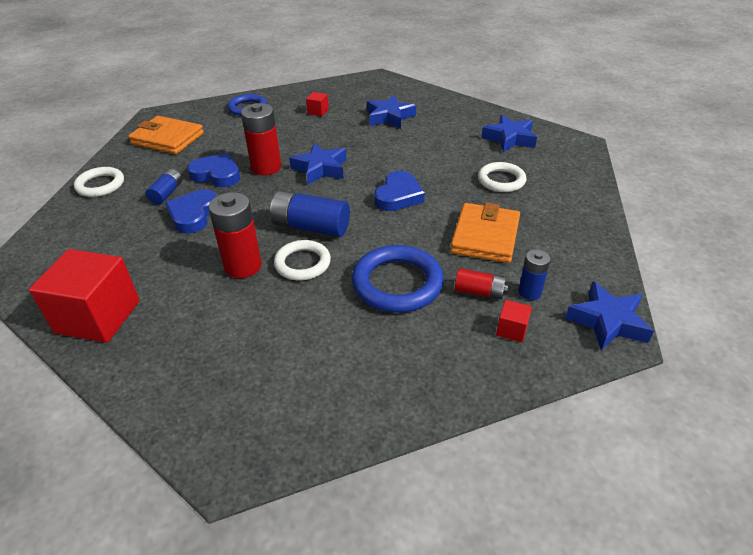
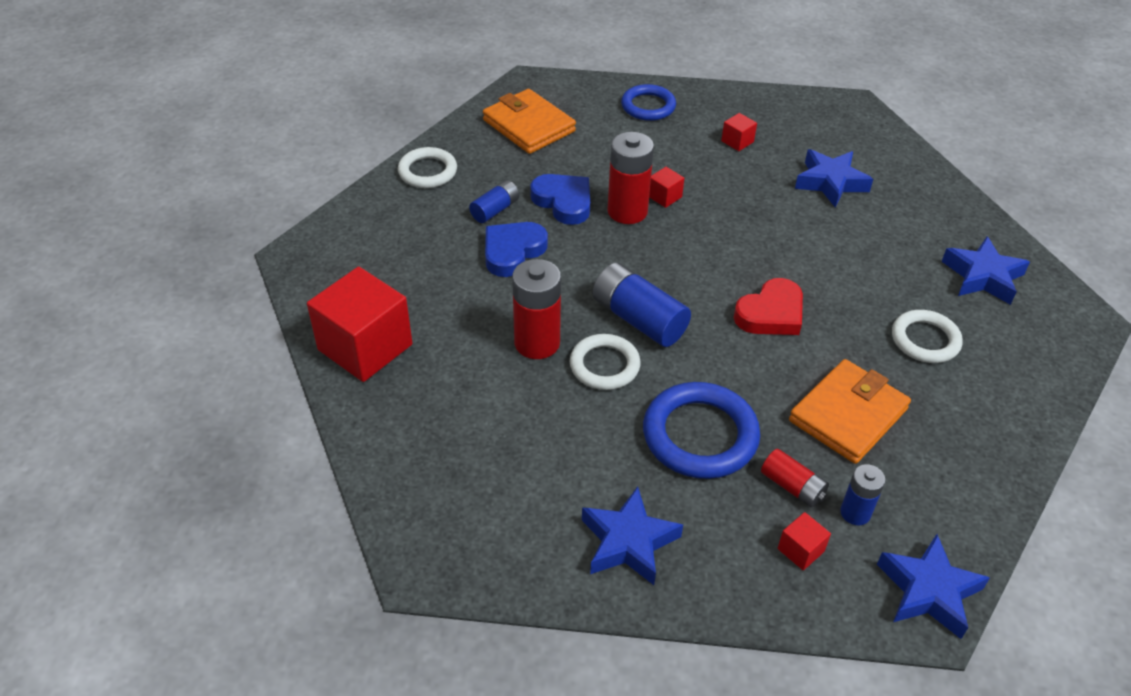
camera: 25 degrees right, 5 degrees up
blue star [289,143,346,185] -> blue star moved to [582,486,683,585]
blue heart [374,171,425,211] -> red heart [734,278,803,335]
none -> red cube [649,167,684,208]

